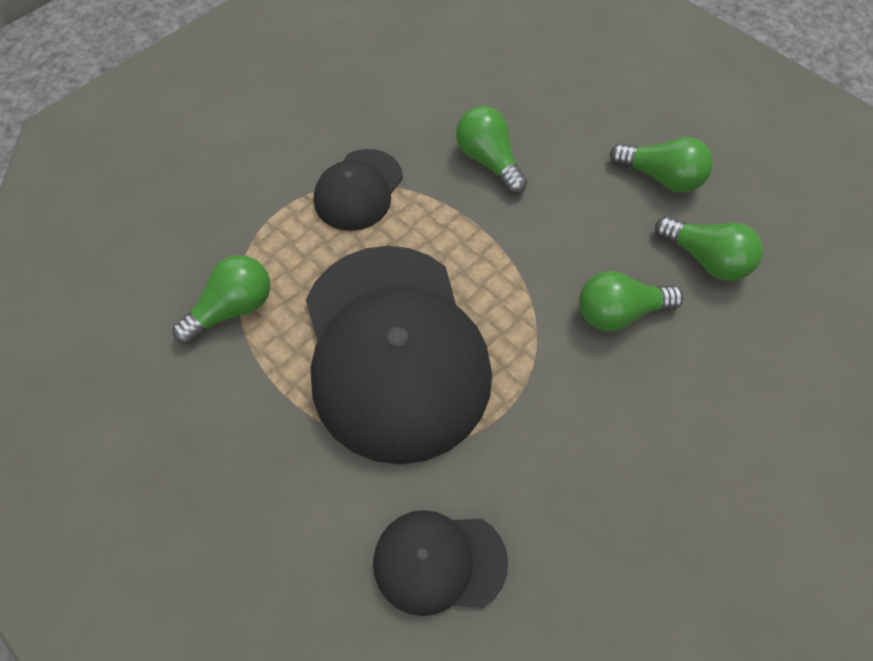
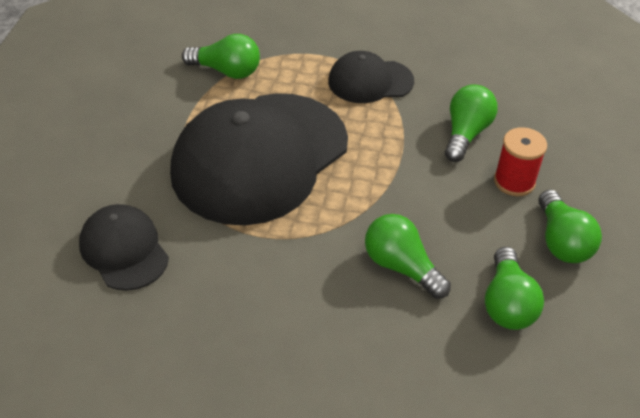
camera: 55 degrees right, 15 degrees down
none -> red spool [494,127,547,196]

